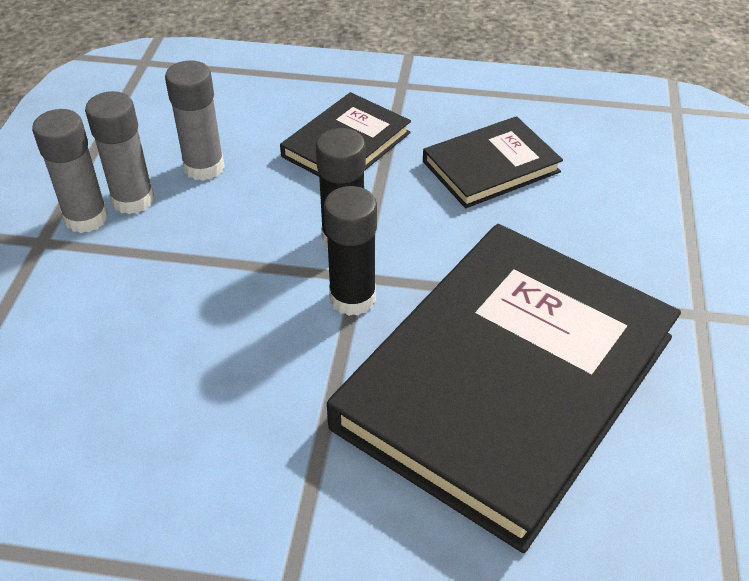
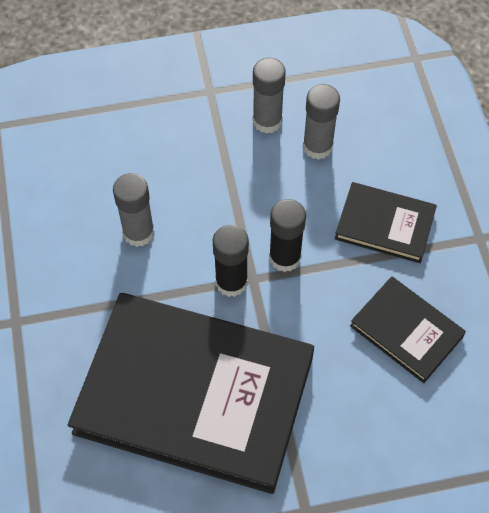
camera: 70 degrees right, 15 degrees up
grey glue stick [32,109,108,233] -> grey glue stick moved to [113,173,155,247]

